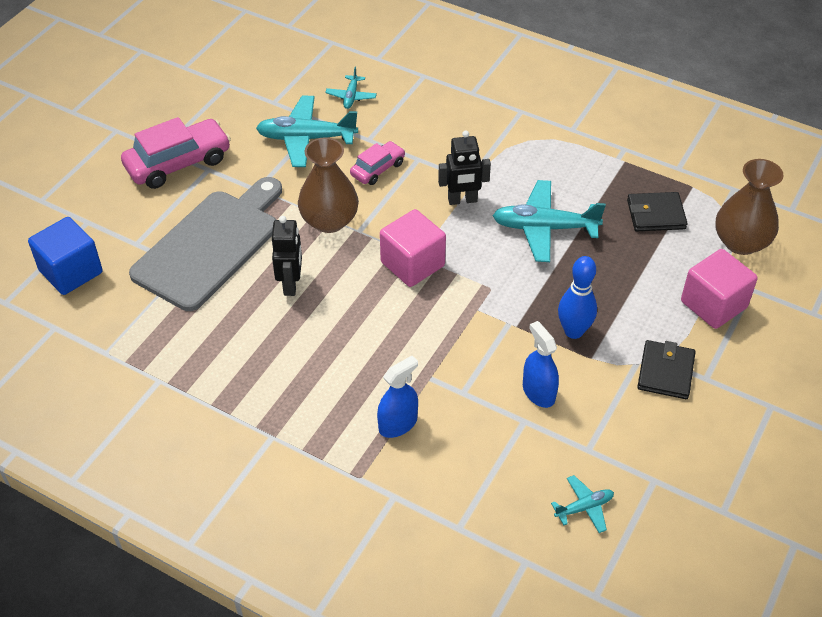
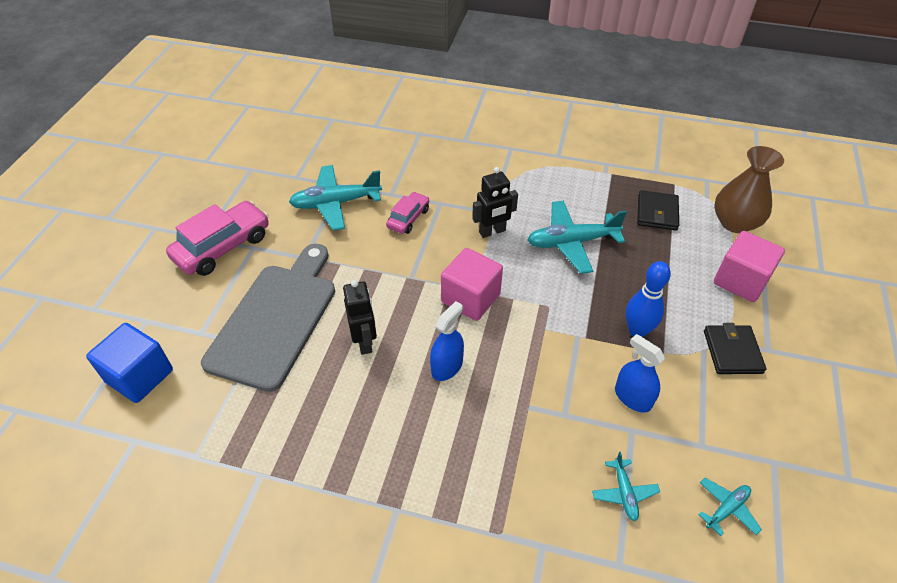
camera: 15 degrees left, 0 degrees up
brown vase [298,137,359,233] -> none
turquoise plane [325,67,377,109] -> turquoise plane moved to [592,452,660,521]
blue spray bottle [377,356,418,438] -> blue spray bottle moved to [430,301,464,381]
black wallet [627,192,688,231] -> black wallet turned 60 degrees counterclockwise [637,190,679,231]

